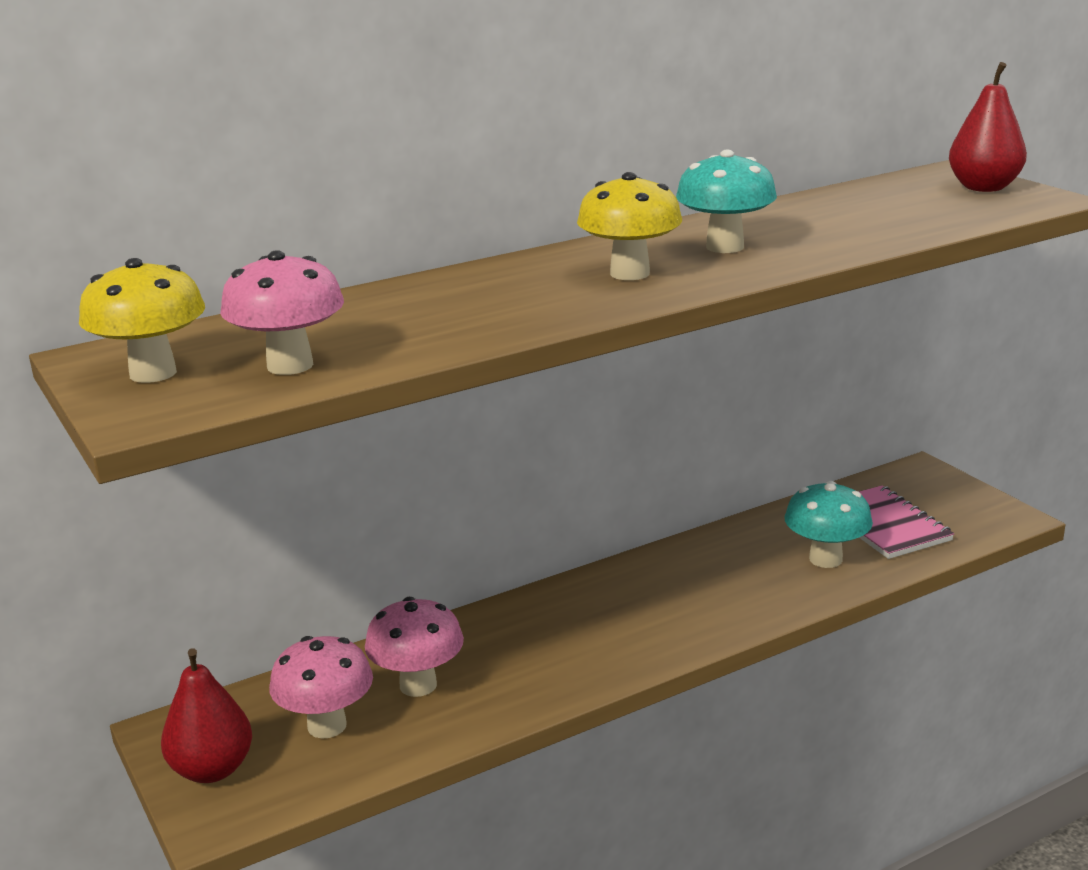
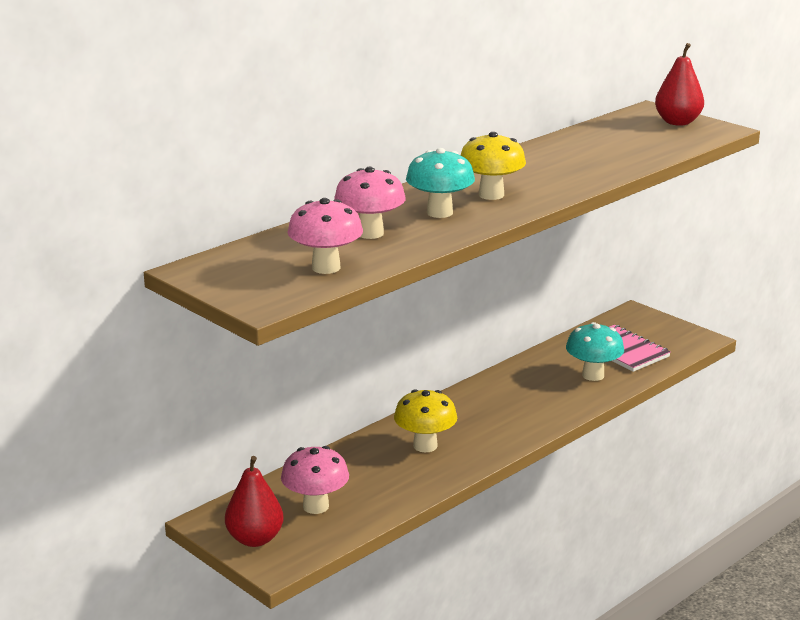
camera: 15 degrees left, 0 degrees up
yellow mushroom [79,258,205,383] -> yellow mushroom moved to [394,389,457,452]
pink mushroom [365,597,464,697] -> pink mushroom moved to [334,167,406,239]
turquoise mushroom [676,150,777,253] -> turquoise mushroom moved to [406,148,475,218]

